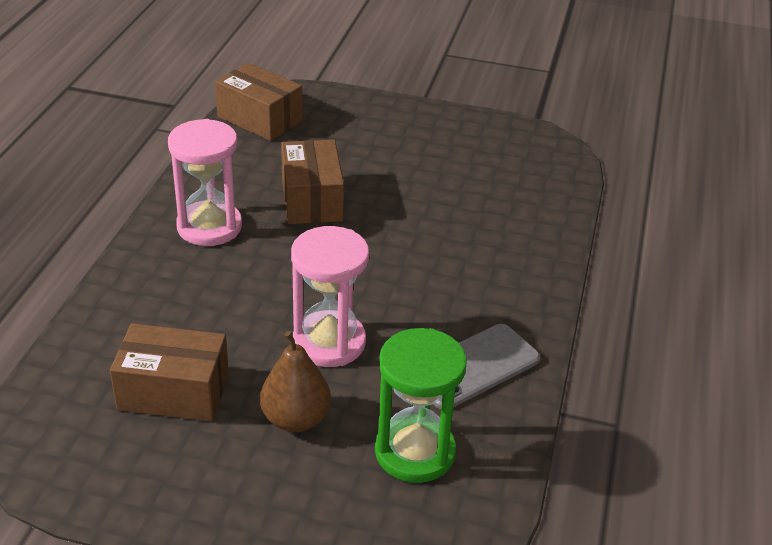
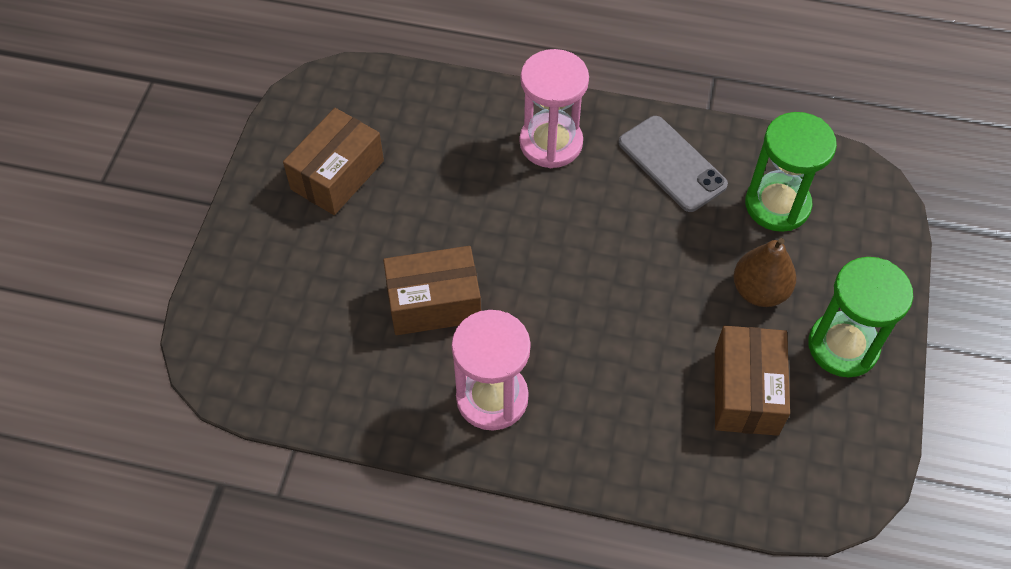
camera: 90 degrees left, 20 degrees up
brown box [215,63,303,141] -> brown box moved to [283,108,384,215]
pink hourglass [291,226,369,367] -> pink hourglass moved to [519,49,589,168]
none -> green hourglass [808,257,913,377]

